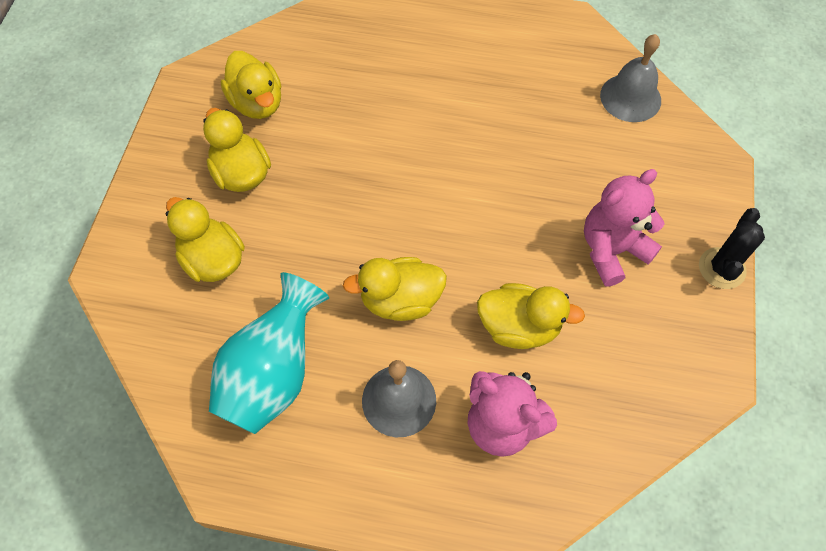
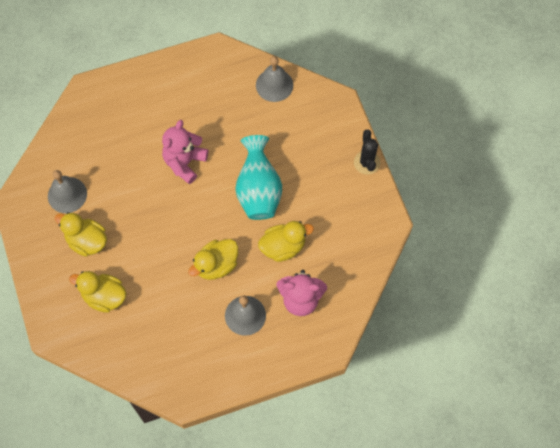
camera: 30 degrees left, 5 degrees up
turquoise vase [209,272,329,434] -> turquoise vase moved to [235,135,282,220]
yellow duck [221,51,281,119] -> grey bell [48,170,87,213]
pink teddy bear [584,169,665,287] -> pink teddy bear moved to [162,120,208,184]

